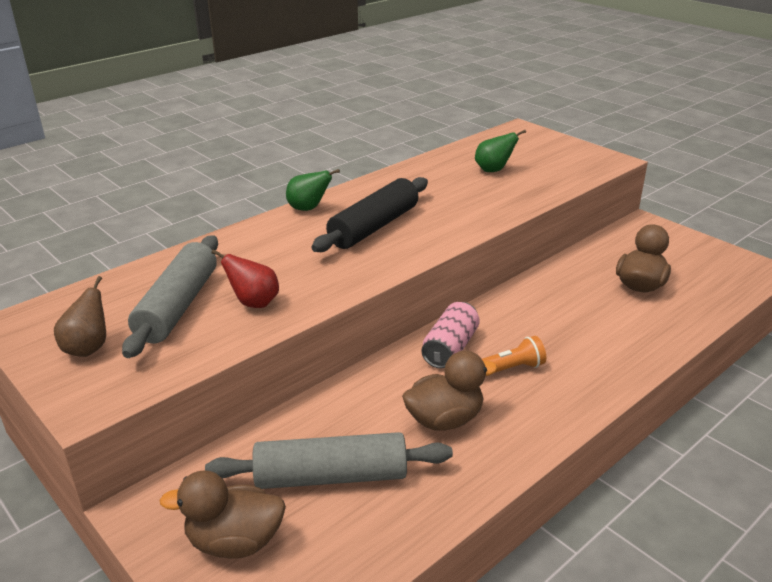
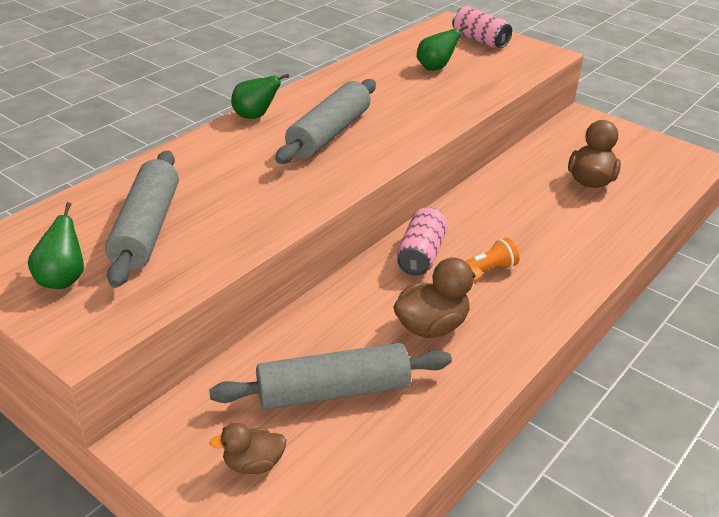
camera: 10 degrees left, 5 degrees up
brown pear [54,276,106,357] -> green pear [28,202,84,289]
brown duck [160,470,286,559] -> brown duck [209,423,287,474], size x0.62
red pear [211,249,279,308] -> none
black rolling pin [311,177,428,252] -> grey rolling pin [275,79,376,164]
none -> pink can [452,6,512,48]

